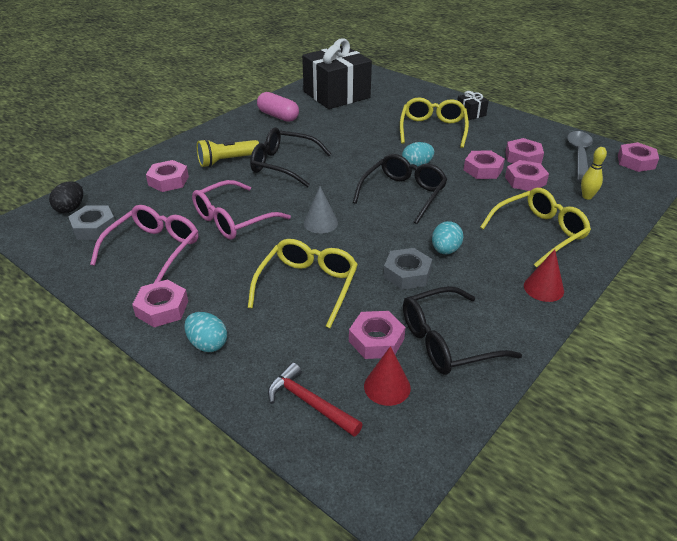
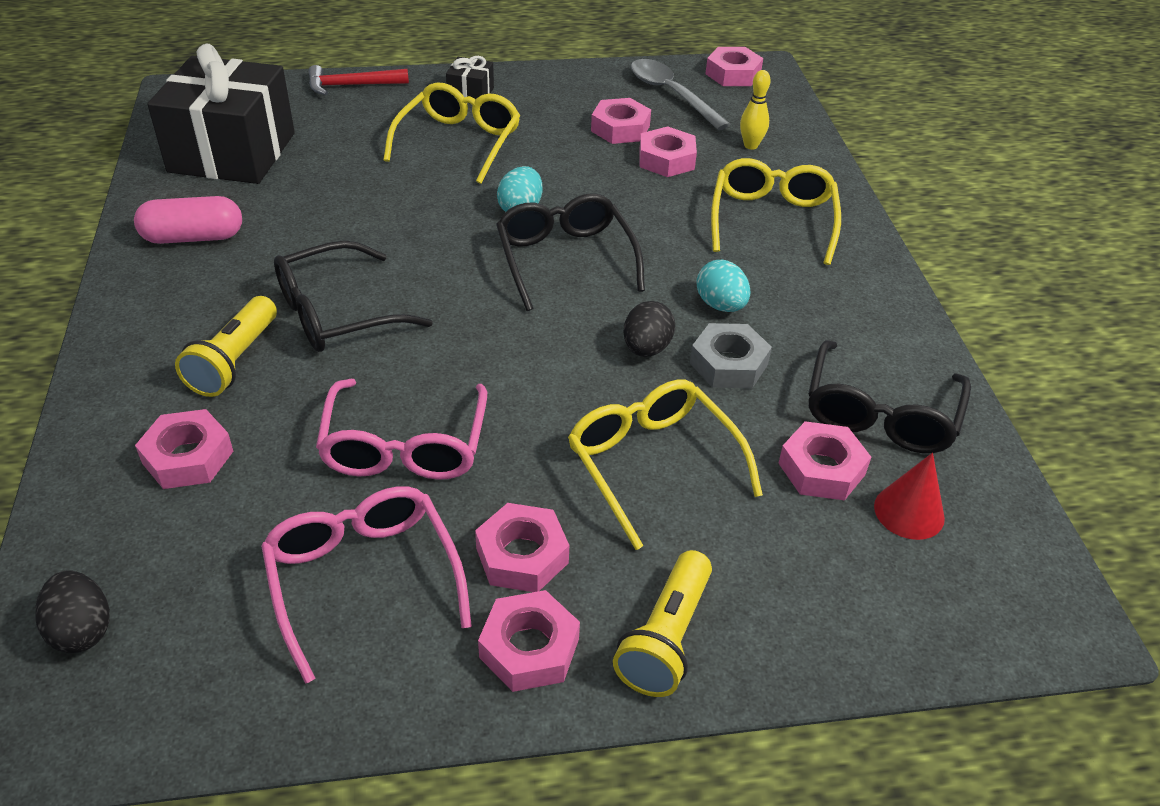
camera: 50 degrees left, 5 degrees up
grey nut [68,205,117,240] -> none
turquoise egg [184,312,227,352] -> yellow flashlight [613,550,712,697]
red hammer [268,363,363,437] -> red hammer moved to [309,65,409,95]
grey cone [304,187,338,234] -> none
yellow glasses [400,97,469,148] -> yellow glasses turned 60 degrees clockwise [384,82,520,184]
pink nut [464,150,505,179] -> pink nut moved to [475,503,569,592]
red cone [524,249,564,302] -> none
none -> black egg [623,301,675,357]

